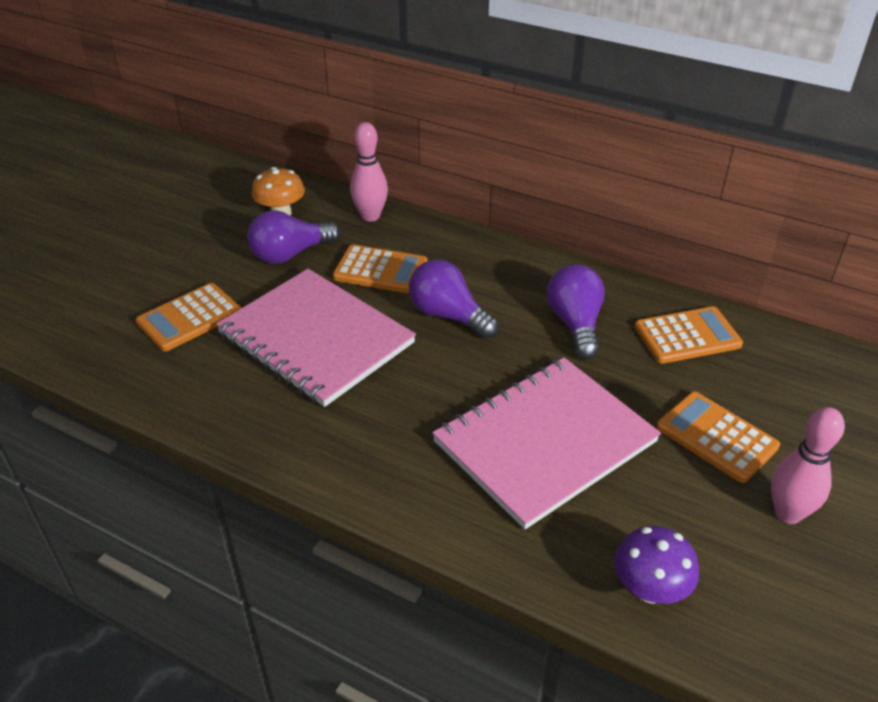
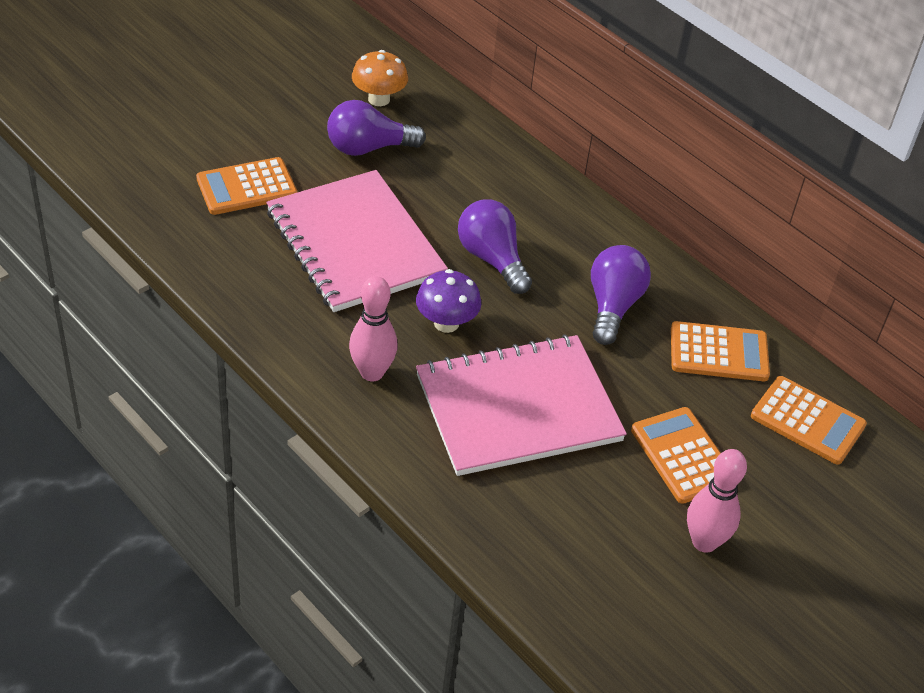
camera: 15 degrees right, 5 degrees up
orange calculator [333,244,427,293] -> orange calculator moved to [751,376,867,465]
pink bowling pin [350,122,388,222] -> pink bowling pin moved to [349,276,398,381]
purple mushroom [614,526,699,604] -> purple mushroom moved to [416,269,481,333]

